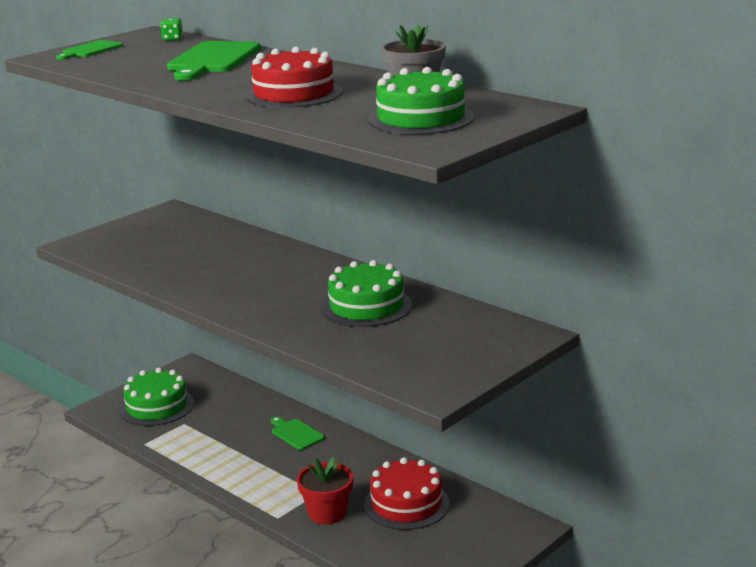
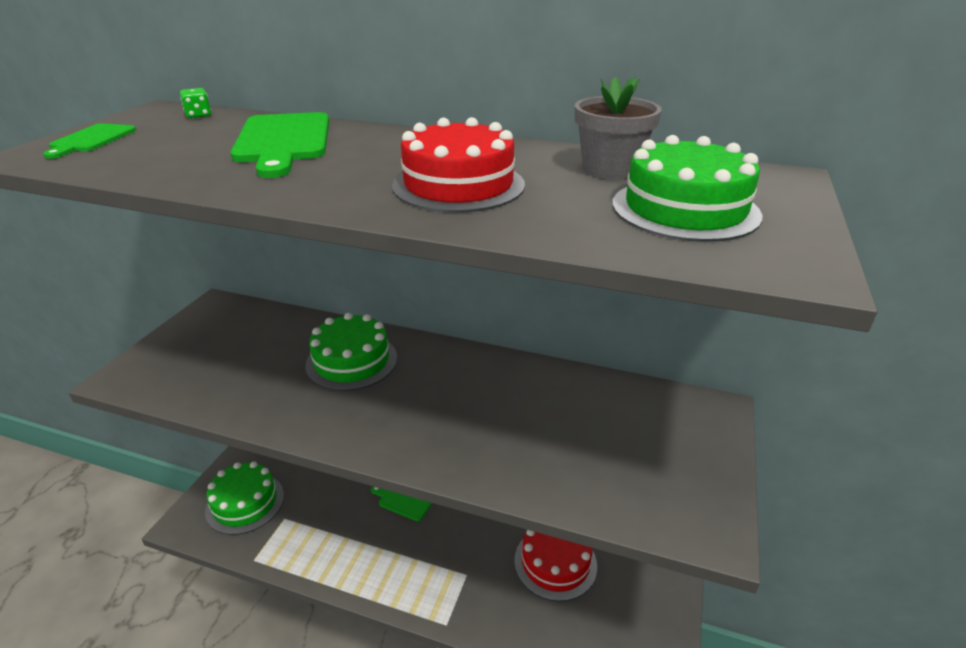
camera: 25 degrees left, 10 degrees up
red flower pot [297,457,353,525] -> none
green cake [322,260,412,327] -> green cake moved to [305,313,397,391]

